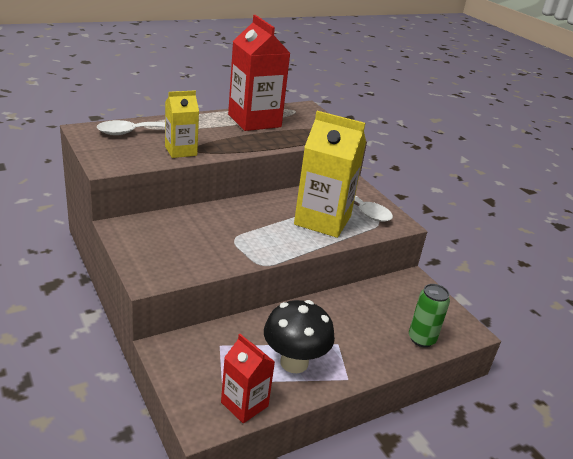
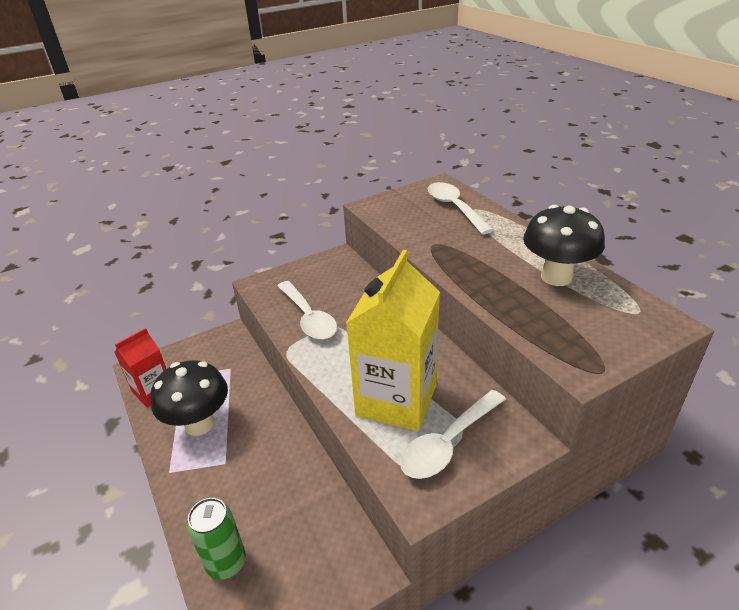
camera: 95 degrees right, 5 degrees up
yellow carton [165,91,199,158] -> none
red carton [228,15,291,131] -> black mushroom [523,205,605,286]
none -> white spoon [277,281,337,340]

